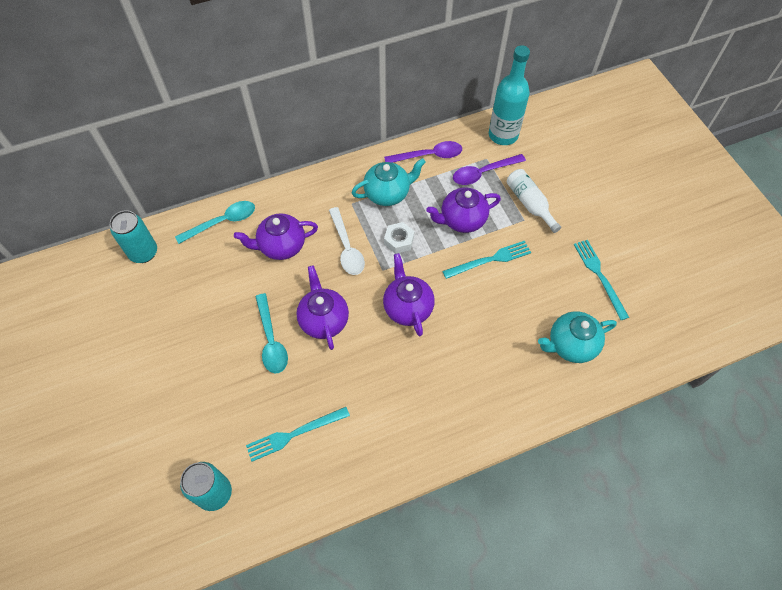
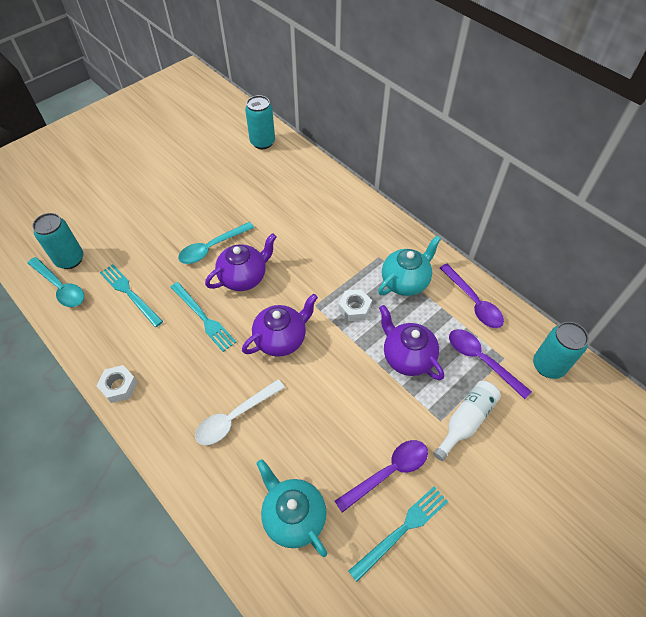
camera: 70 degrees right, 5 degrees down
turquoise spoon [175,201,255,244] -> turquoise spoon moved to [28,257,84,307]
purple teapot [234,213,318,260] -> none
white spoon [329,207,365,275] -> white spoon moved to [195,379,285,445]
turquoise teapot [352,158,426,206] -> turquoise teapot turned 90 degrees counterclockwise [378,236,441,296]
turquoise fork [442,241,531,279] -> turquoise fork moved to [170,282,236,352]
turquoise bottle [489,45,530,145] -> turquoise can [533,322,589,379]
none -> white nut [96,365,137,403]
none -> purple spoon [335,440,428,513]

